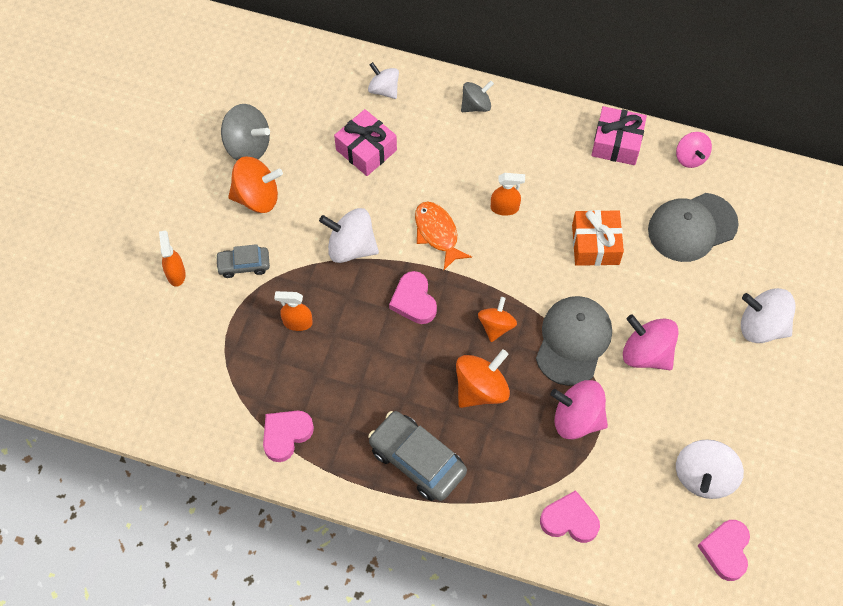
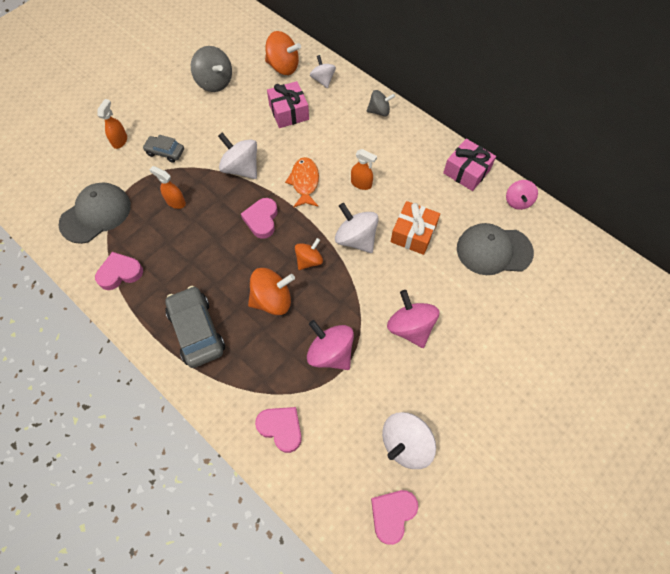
camera: 25 degrees right, 0 degrees up
orange spinning top [228,156,283,213] -> orange spinning top moved to [265,31,301,75]
grey cap [536,296,612,386] -> grey cap moved to [59,182,131,244]
white spinning top [741,288,795,343] -> white spinning top moved to [335,203,379,253]

